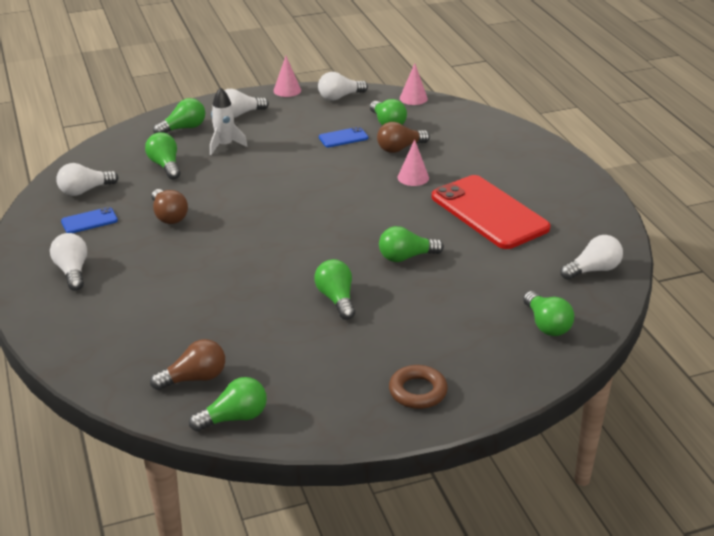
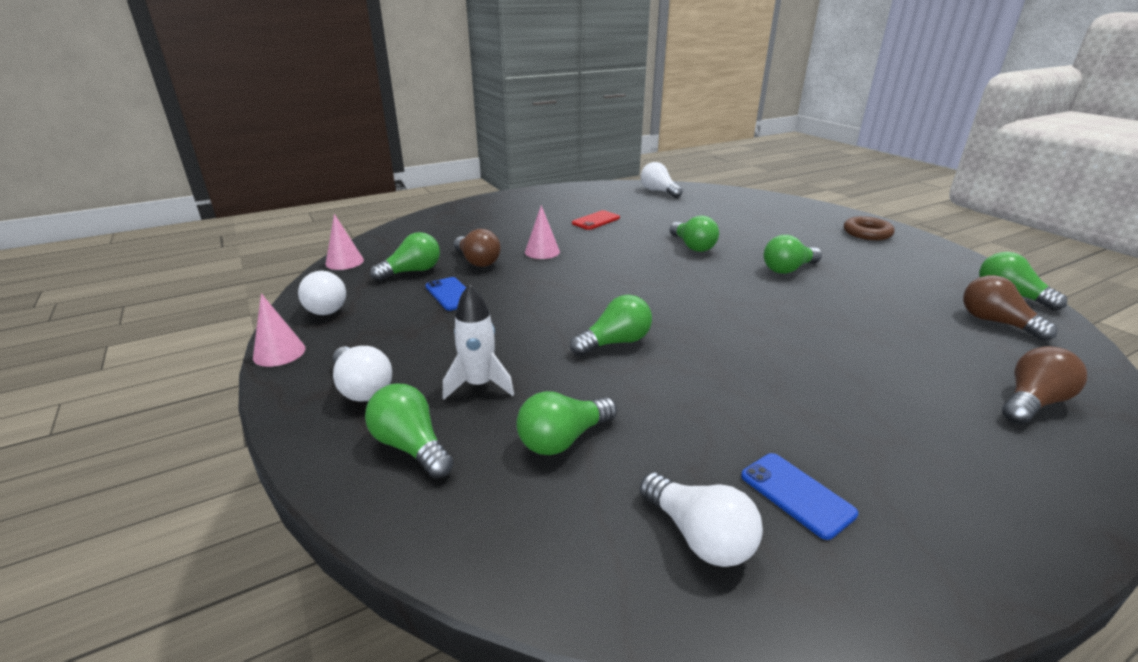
camera: 100 degrees left, 5 degrees down
white light bulb [50,233,87,291] -> none
brown light bulb [152,189,188,224] -> brown light bulb moved to [1002,346,1087,424]
red phone [432,175,551,249] -> red phone [572,210,620,230], size x0.43
green light bulb [523,291,574,336] -> green light bulb moved to [570,295,652,356]

